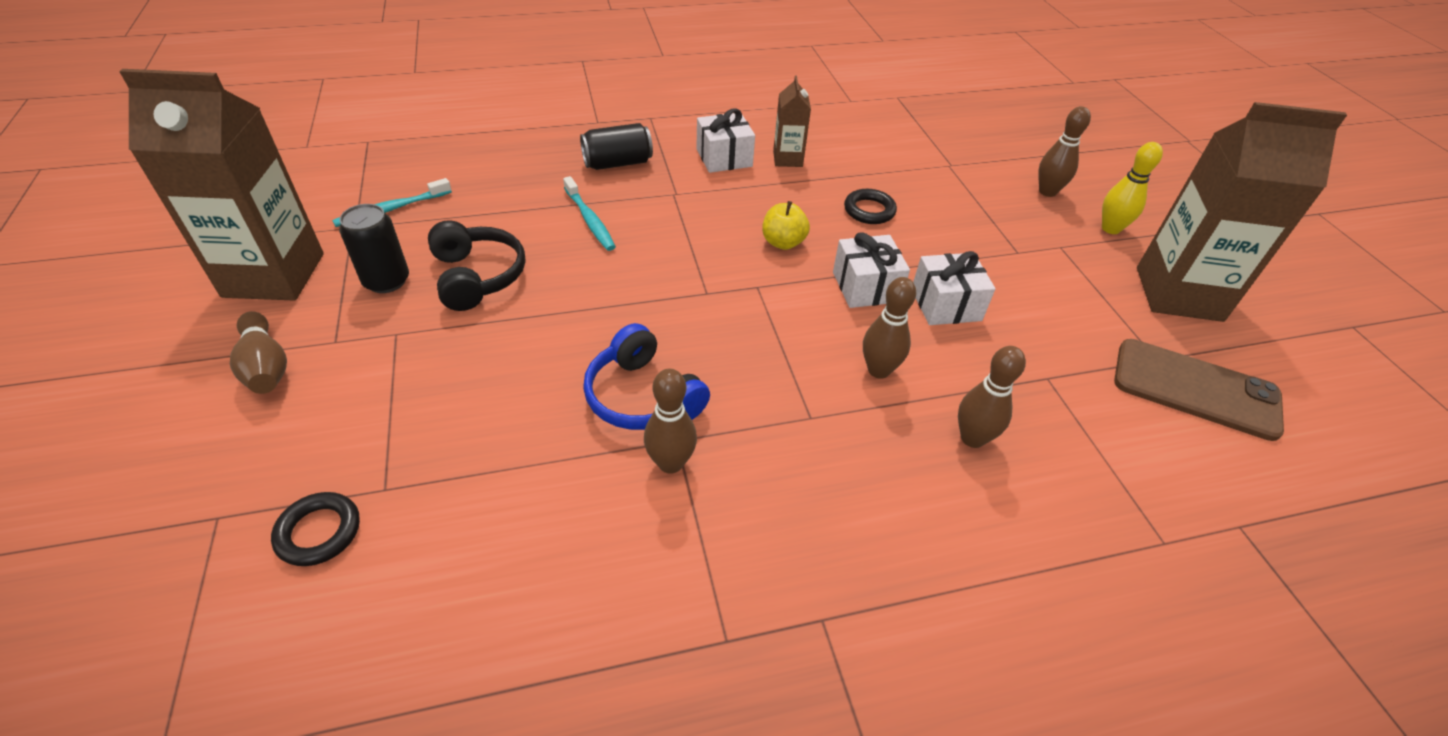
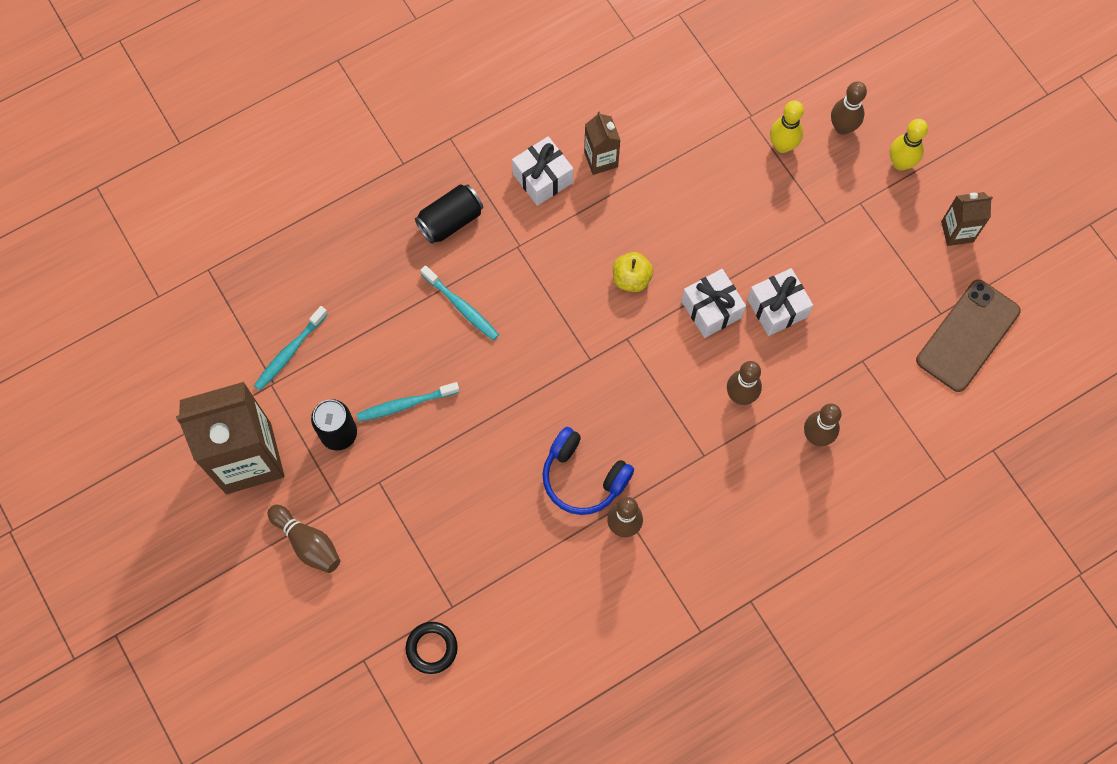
camera: 15 degrees left, 25 degrees up
black headphones [428,220,525,311] -> turquoise toothbrush [357,382,460,422]
black ring [844,189,897,224] -> none
brown phone [1114,339,1284,441] -> brown phone turned 60 degrees counterclockwise [916,280,1021,392]
brown carton [1137,102,1347,322] -> brown carton [941,192,993,246], size x0.48
none -> yellow bowling pin [770,100,804,153]

